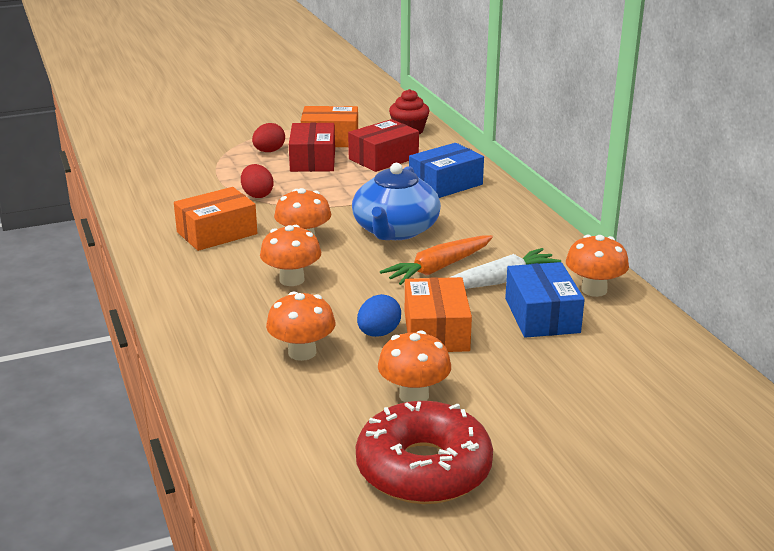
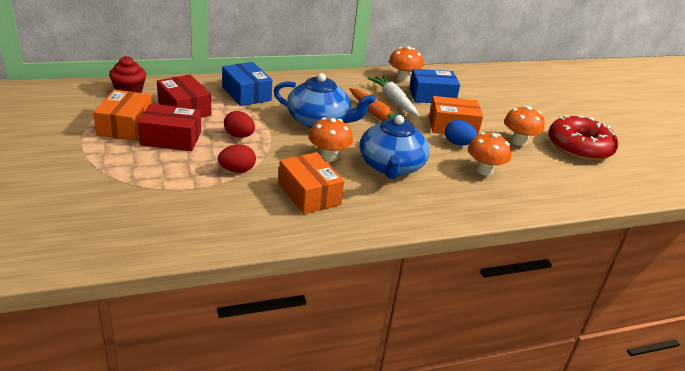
camera: 90 degrees left, 5 degrees up
red egg [252,123,285,152] -> red egg moved to [224,111,255,138]
orange mushroom [260,225,321,286] -> blue teapot [359,114,430,179]

